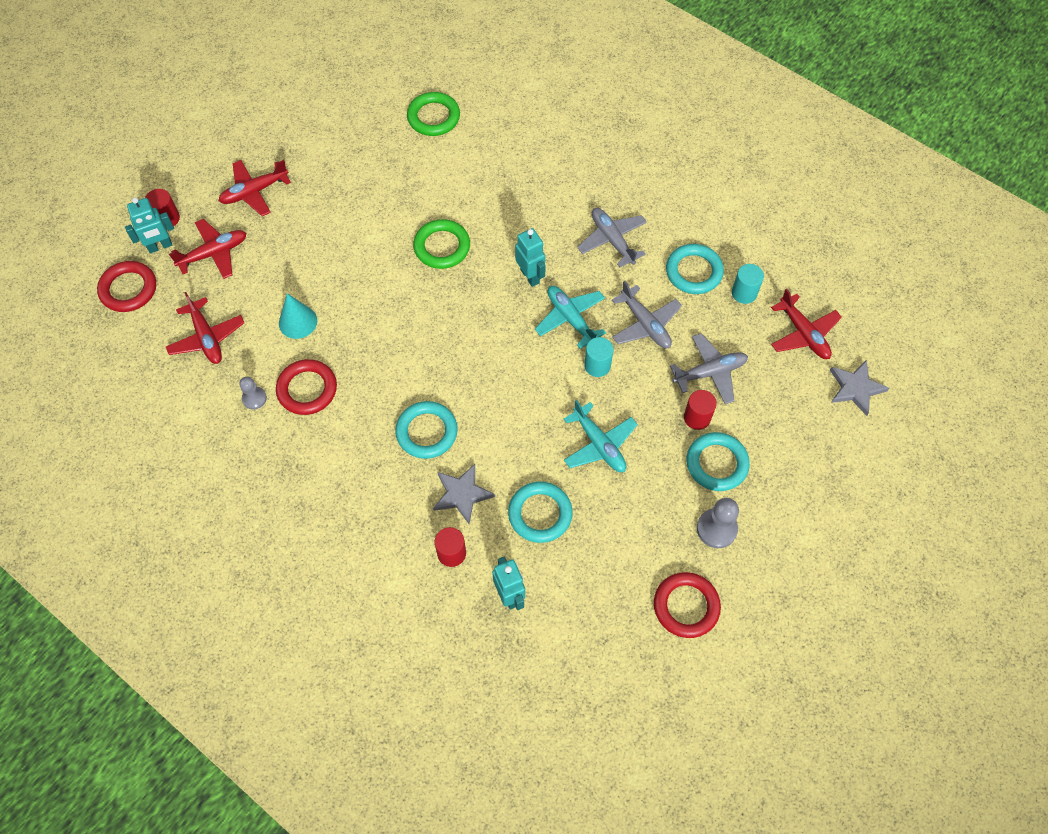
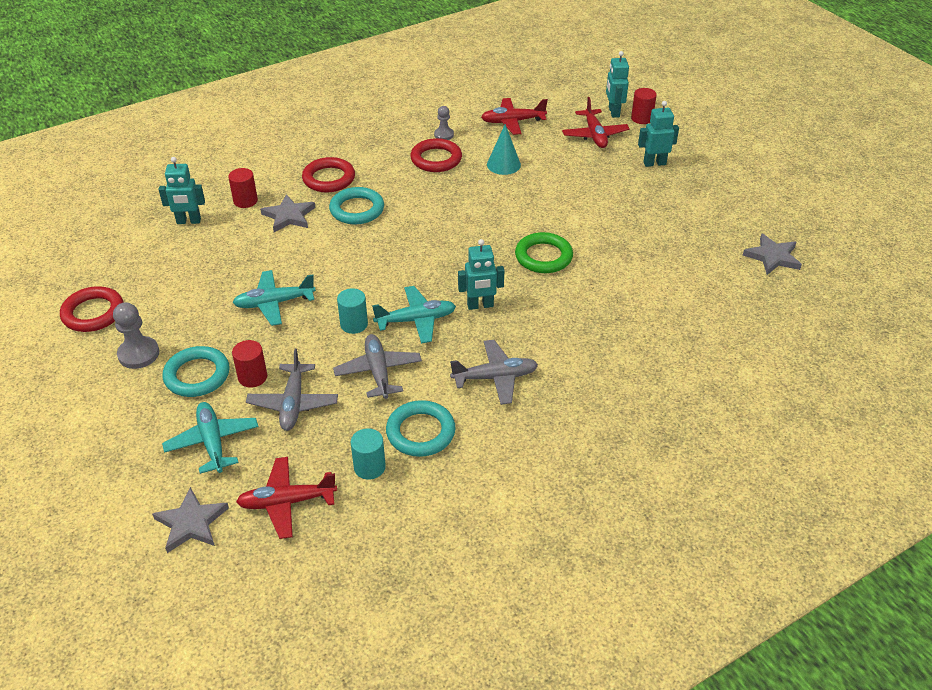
camera: 110 degrees right, 20 degrees down
red ring [97,261,156,312] -> red ring moved to [302,157,355,192]
red plane [219,160,291,216] -> turquoise robot [638,101,679,167]
green ring [407,92,460,136] -> none
turquoise ring [508,482,573,543] -> none
grey plane [612,281,682,348] -> grey plane turned 90 degrees clockwise [333,334,422,399]
none -> turquoise plane [162,402,259,474]
none -> grey star [743,233,802,275]

